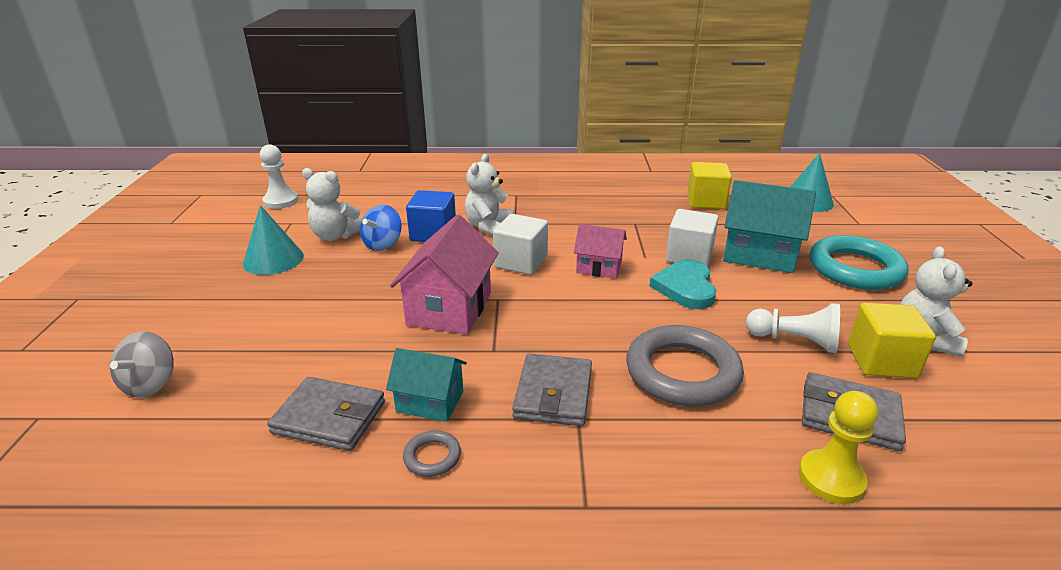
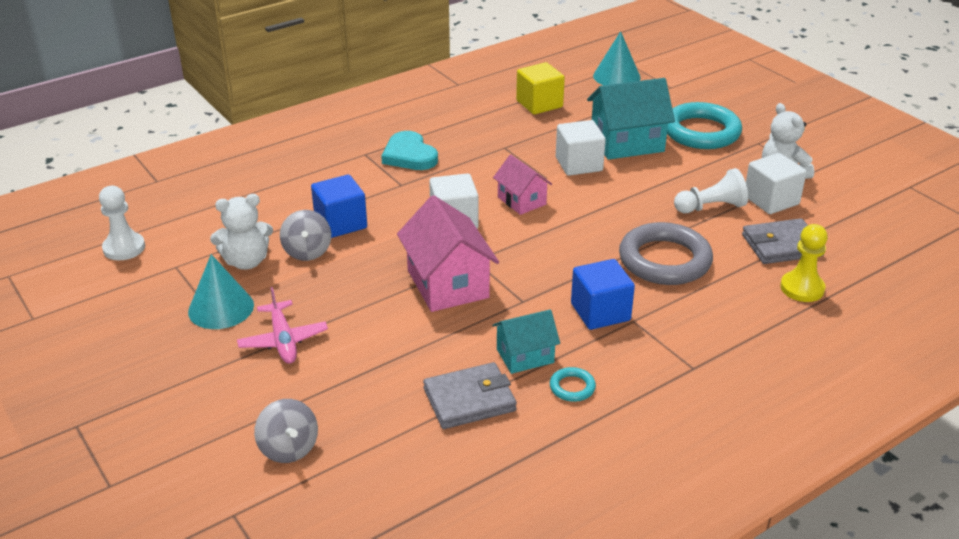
camera: 35 degrees left, 5 degrees up
blue spinning top [360,205,402,251] -> grey spinning top [280,210,331,261]
grey ring [403,430,461,477] -> turquoise ring [550,367,596,402]
white teddy bear [465,154,514,235] -> none
grey wallet [512,353,592,426] -> blue cube [571,259,635,330]
pink house [574,224,627,279] -> pink house turned 75 degrees clockwise [493,155,552,215]
turquoise heart [650,259,716,309] -> turquoise heart moved to [381,131,438,170]
yellow cube [848,303,936,378] -> white cube [746,153,807,214]
none -> pink plane [237,287,328,364]

